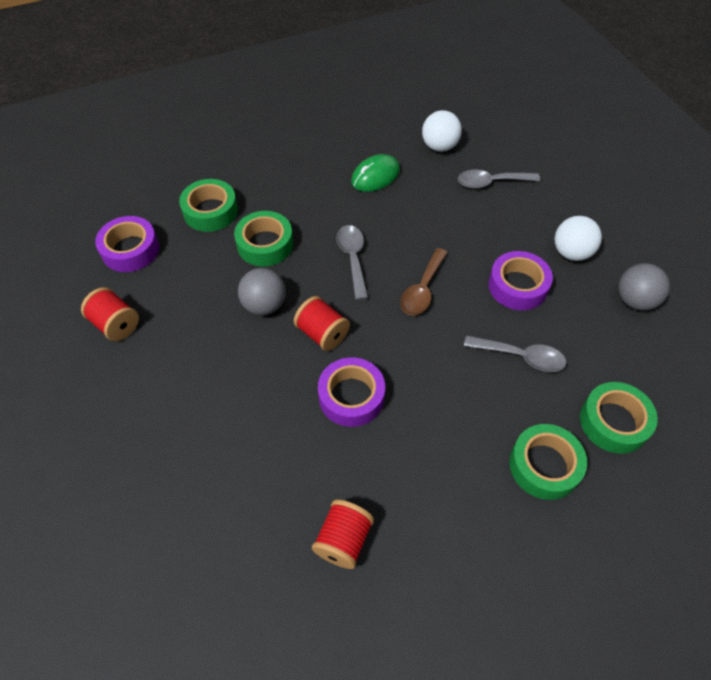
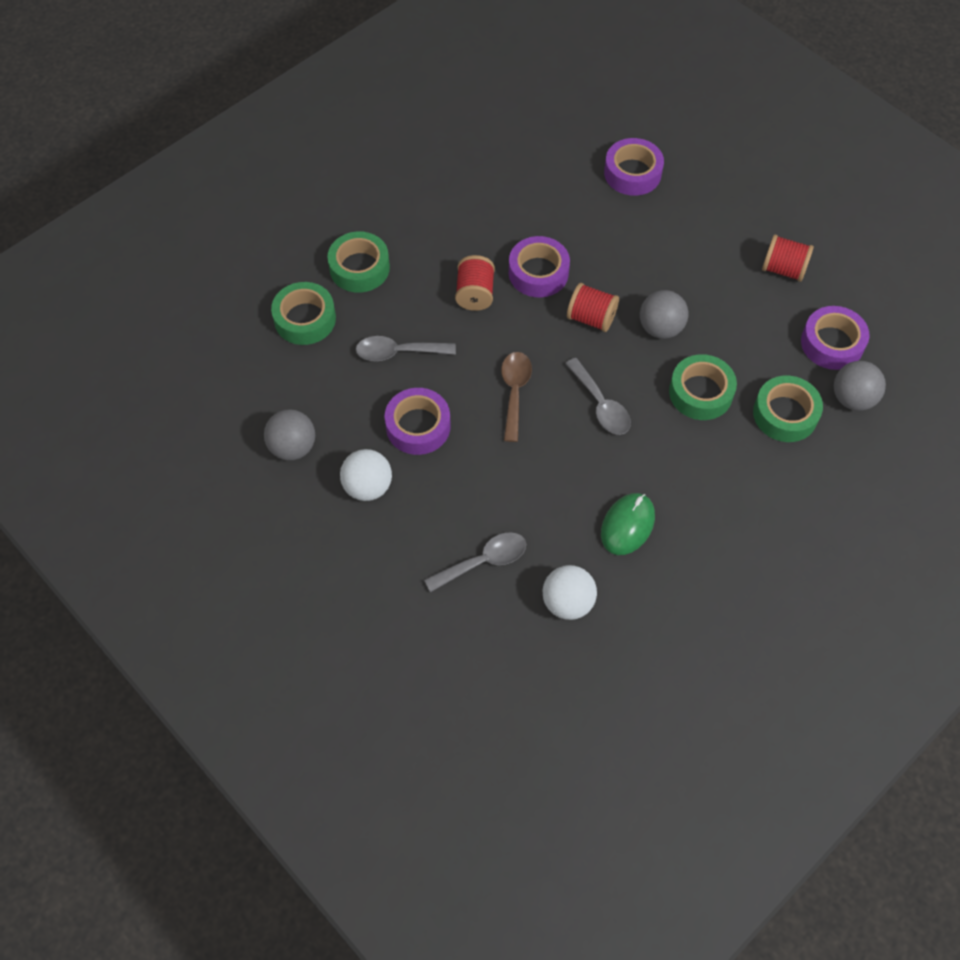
camera: 160 degrees right, 5 degrees up
red spool [312,500,374,569] -> red spool moved to [455,255,495,311]
none -> purple tape [604,138,664,196]
none -> grey ball [834,361,886,411]

